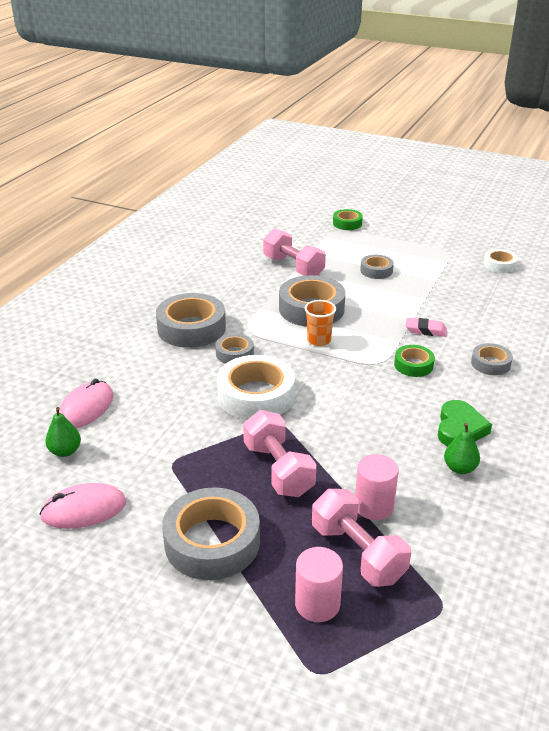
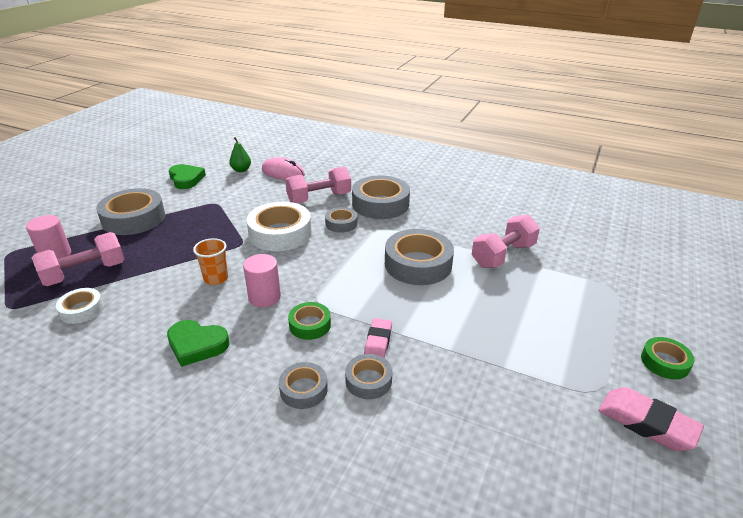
camera: 90 degrees right, 0 degrees up
pink mouse [39,483,126,529] -> green heart [169,164,206,189]
pink dumbbell [243,410,316,497] -> pink dumbbell moved to [285,166,351,203]
orange cup [305,300,336,346] -> orange cup moved to [193,238,228,285]
green tape [333,209,363,230] -> green tape moved to [641,337,694,380]
pink cylinder [355,454,399,520] -> pink cylinder moved to [243,254,281,307]
grey tape [360,255,394,279] -> grey tape moved to [345,354,392,399]
green pear [444,423,480,474] -> none
white tape [484,249,518,273] -> white tape moved to [56,288,104,324]
none -> pink eraser [598,387,704,451]

